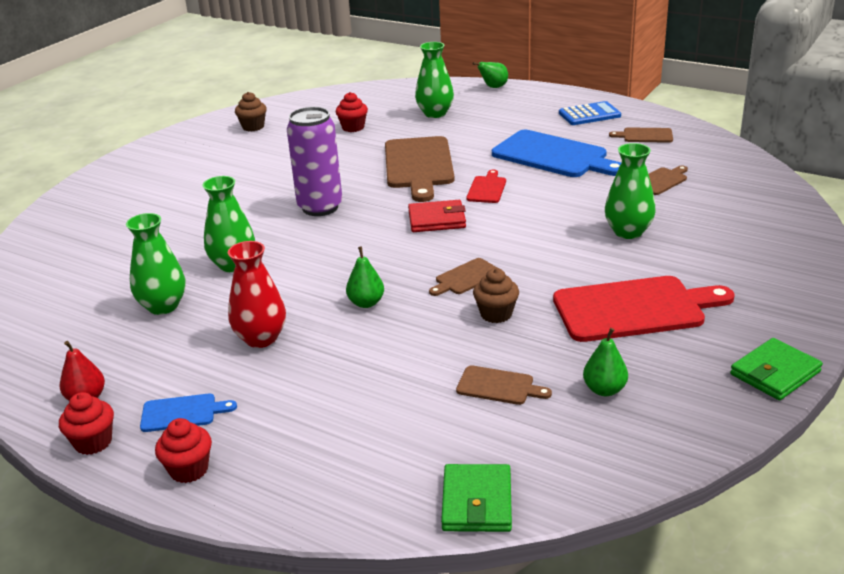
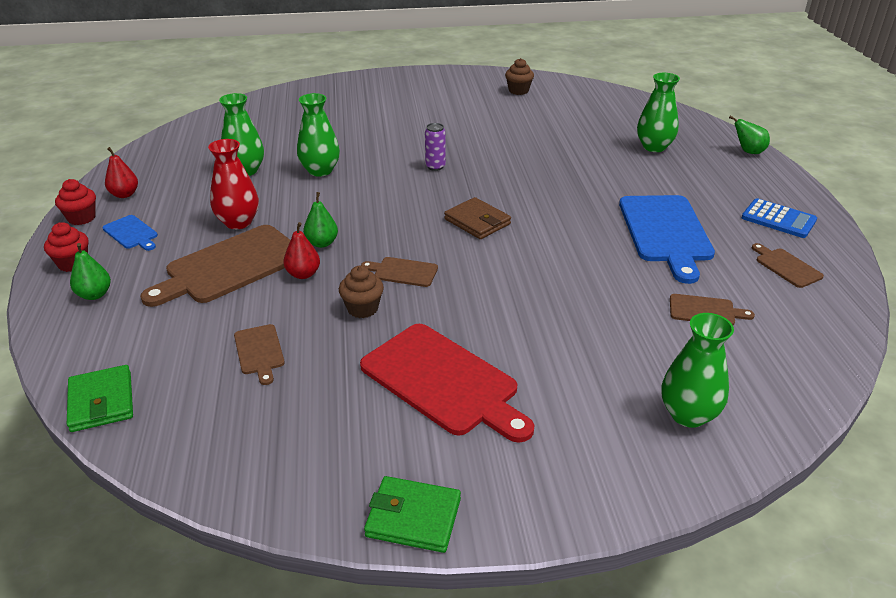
camera: 50 degrees right, 5 degrees up
purple can [287,107,342,216] -> purple can [425,123,446,171], size x0.48
red cupcake [336,92,368,132] -> none
brown cutting board [385,136,455,202] -> brown cutting board moved to [140,225,291,307]
red wallet [408,200,466,232] -> brown wallet [444,197,511,239]
green wallet [441,464,512,532] -> green wallet turned 75 degrees counterclockwise [67,365,133,432]
red cutting board [466,170,506,203] -> none
green pear [583,328,628,396] -> green pear moved to [70,243,111,300]
green vase [605,143,656,239] -> green vase moved to [661,313,734,428]
none -> red pear [283,222,320,279]

